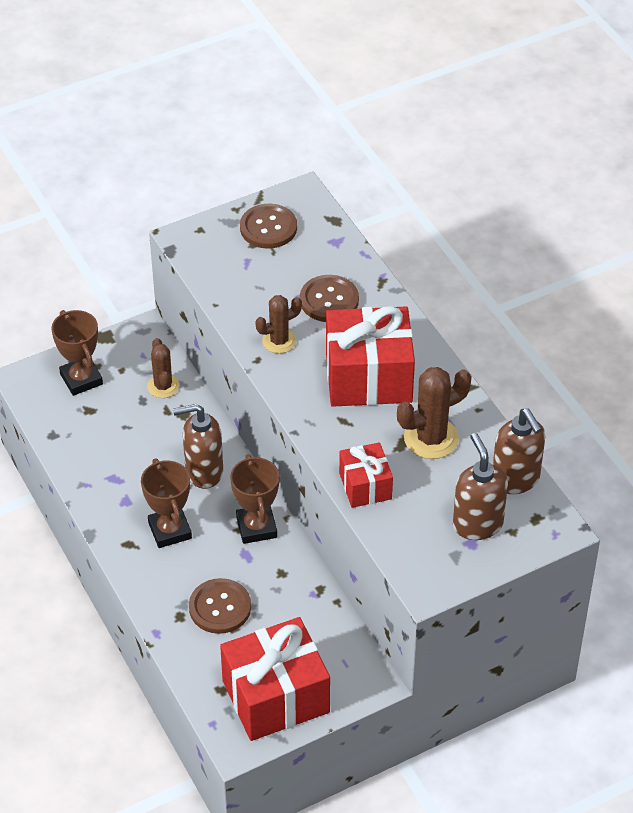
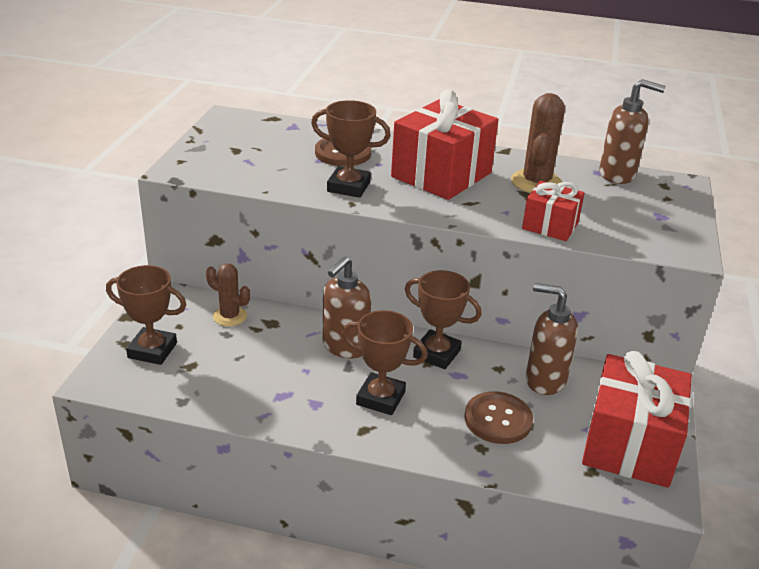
camera: 50 degrees left, 15 degrees down
brown button [240,204,297,248] -> none
brown cactus [255,295,302,354] -> brown trophy [311,100,391,198]
brown soap dispenser [453,433,508,540] -> brown soap dispenser moved to [526,283,578,395]

